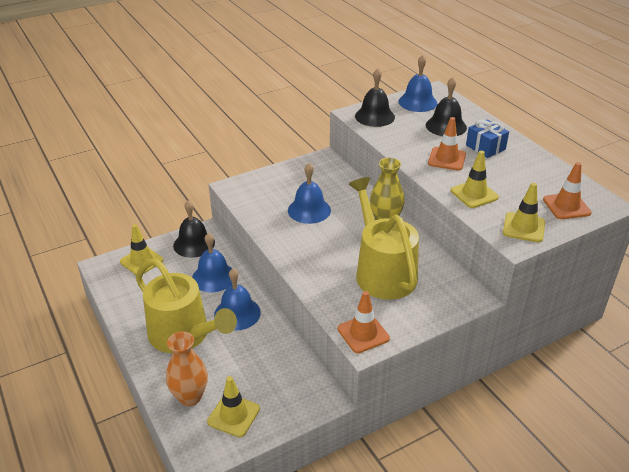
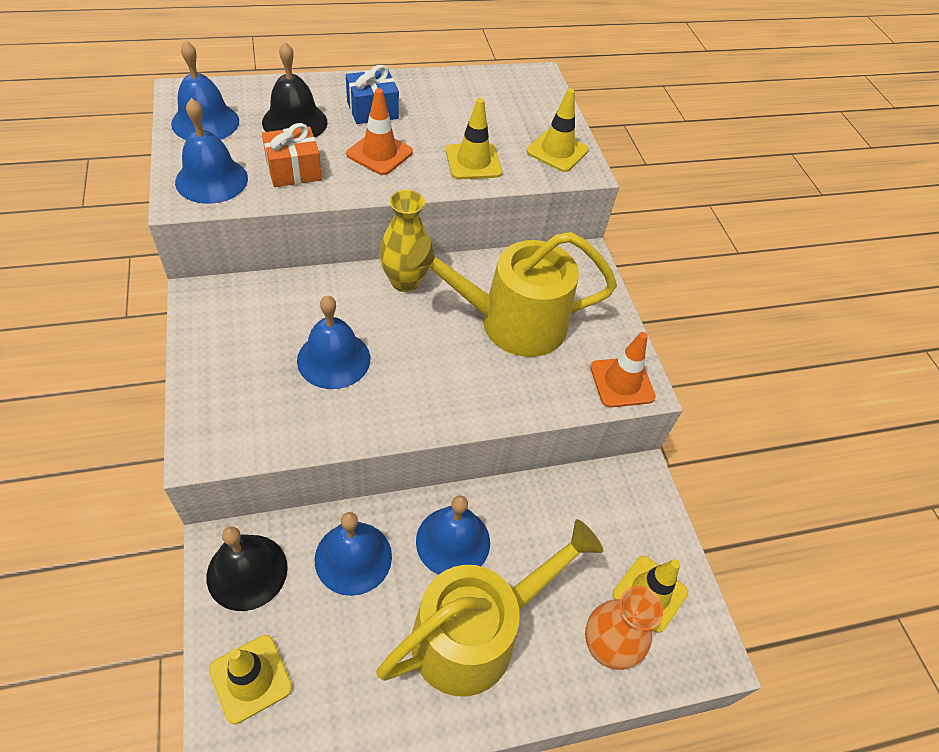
camera: 80 degrees left, 15 degrees up
black bell [355,68,395,127] -> blue bell [175,98,248,204]
orange traffic cone [543,162,592,219] -> none
none -> orange gift [262,123,322,187]

